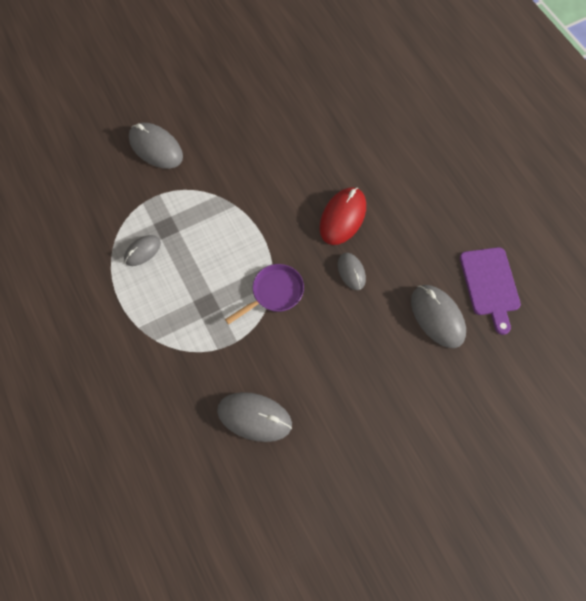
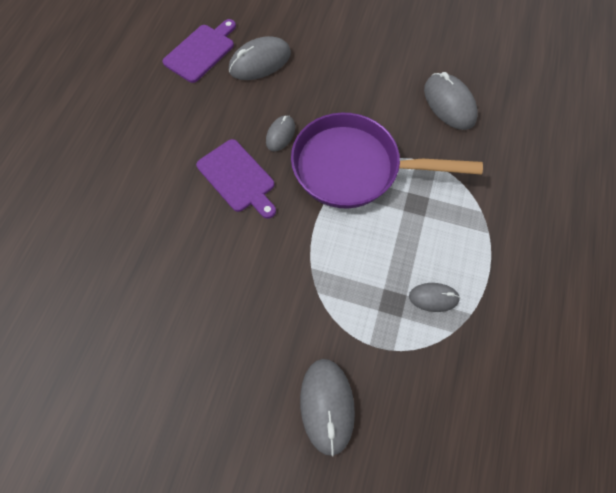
camera: 135 degrees left, 0 degrees up
purple pan [225,264,304,324] -> purple pan [291,113,483,208], size x1.99
red mouse [319,187,366,245] -> purple cutting board [196,139,276,219]
grey mouse [411,285,466,348] -> grey mouse turned 45 degrees clockwise [229,36,291,80]

